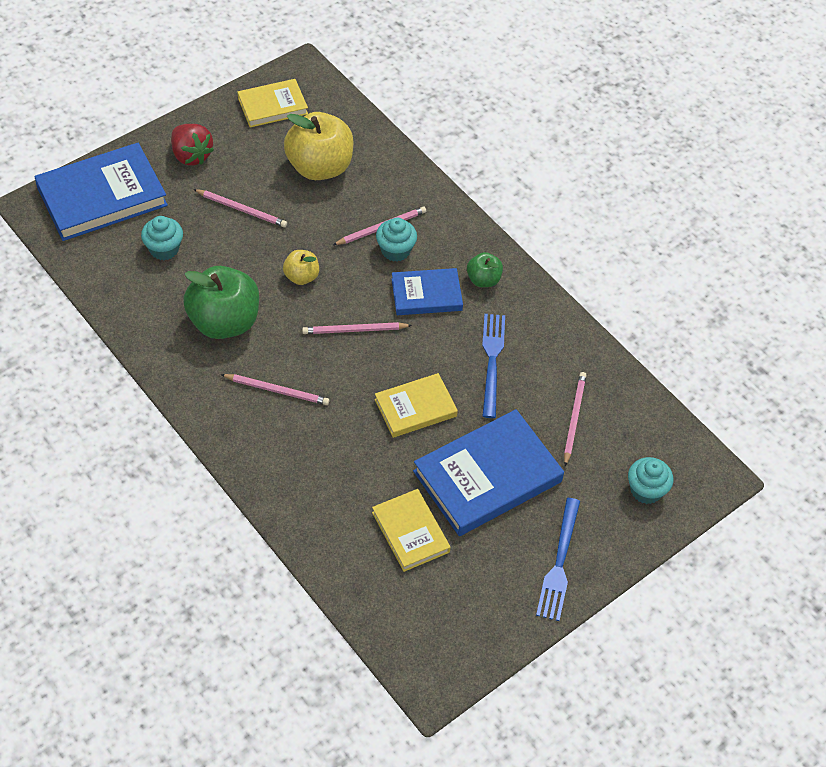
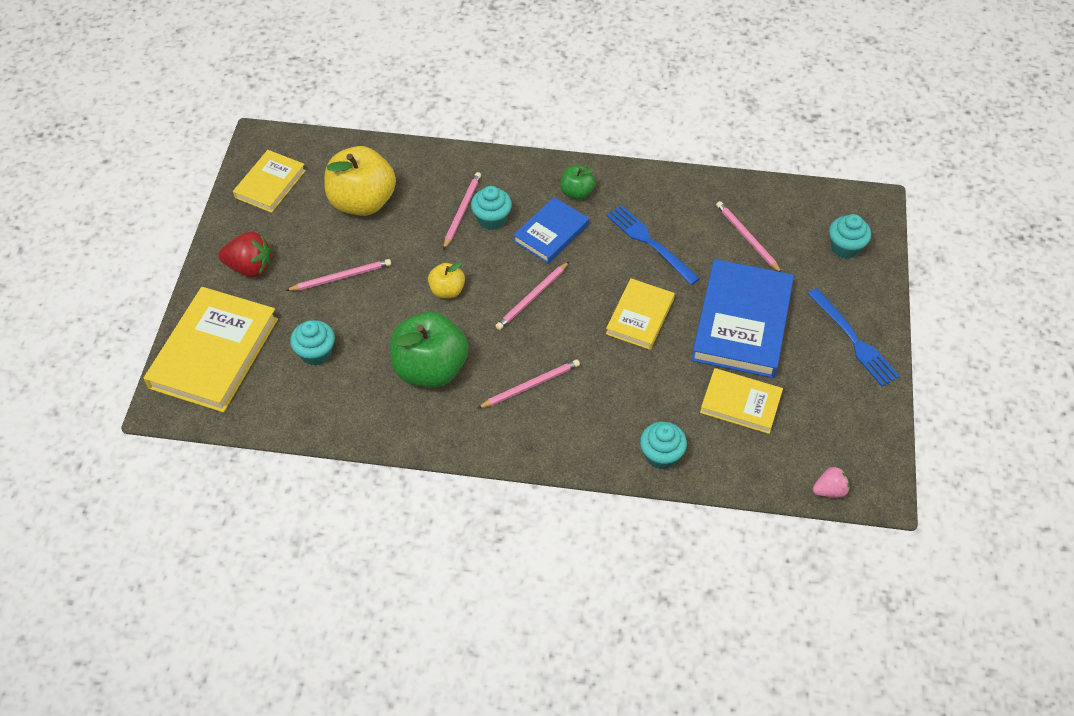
camera: 40 degrees left, 0 degrees up
blue book [34,143,168,241] -> yellow book [144,287,278,413]
none -> turquoise cupcake [640,422,687,469]
none -> pink strawberry [813,467,850,498]

